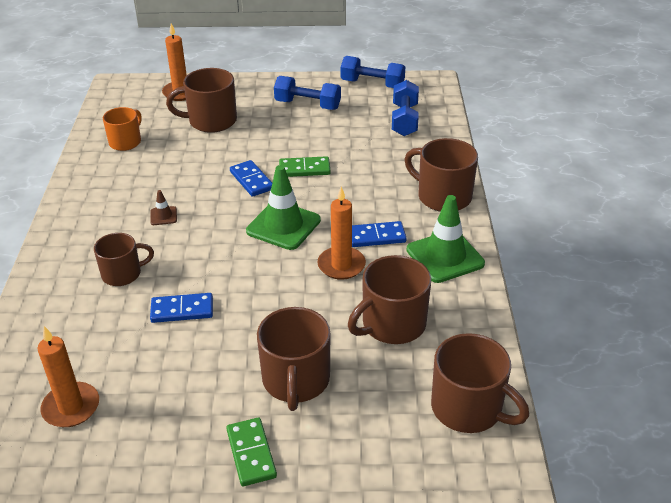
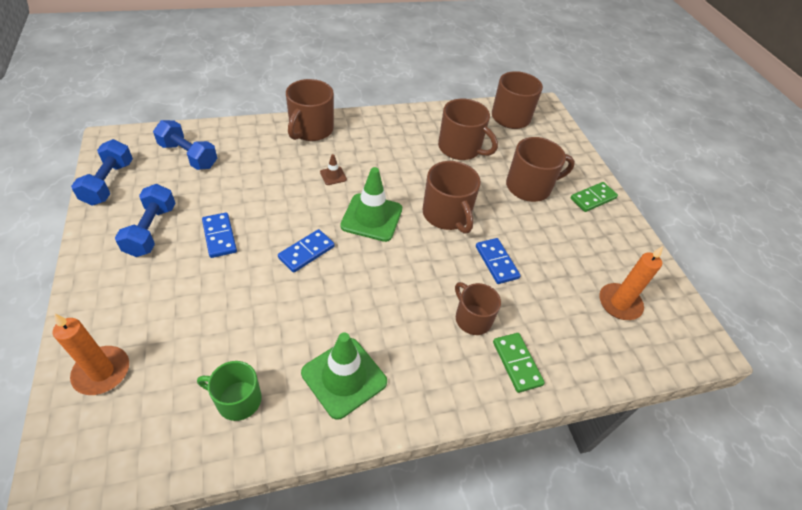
camera: 110 degrees left, 10 degrees up
orange mug [103,107,142,151] -> green mug [197,361,262,421]
brown traffic cone [150,190,177,225] -> brown traffic cone moved to [320,154,347,185]
brown mug [166,68,237,133] -> brown mug moved to [423,161,481,234]
green domino [279,156,330,177] -> green domino moved to [493,333,545,393]
orange candle [317,187,366,280] -> none
blue domino [352,221,406,247] -> blue domino moved to [202,212,237,258]
blue dumbbell [392,80,419,136] -> blue dumbbell turned 45 degrees clockwise [153,120,217,170]
green traffic cone [406,195,485,283] -> green traffic cone moved to [301,332,387,420]

